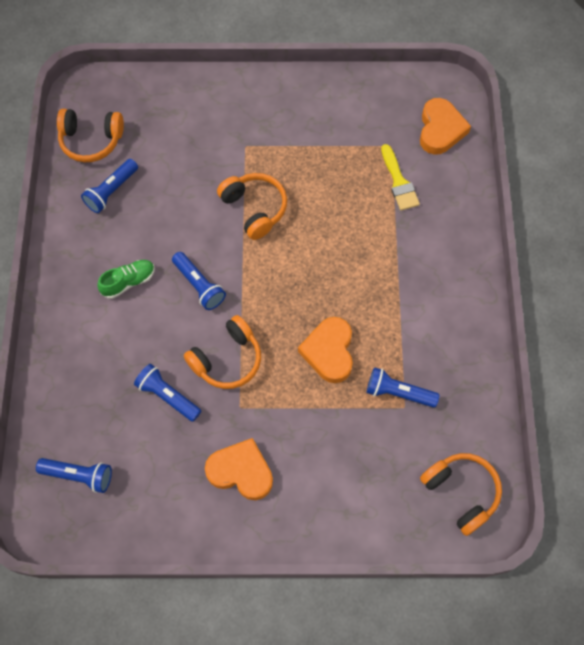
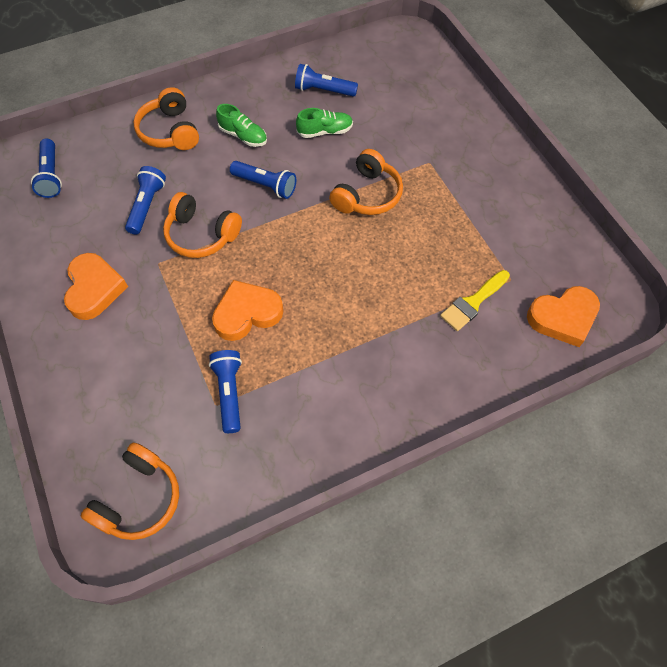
camera: 65 degrees right, 5 degrees down
orange headphones [57,109,124,162] -> orange headphones moved to [134,87,199,150]
blue flashlight [172,252,226,310] -> blue flashlight turned 90 degrees counterclockwise [230,161,296,199]
none -> green shoe [296,108,353,138]

